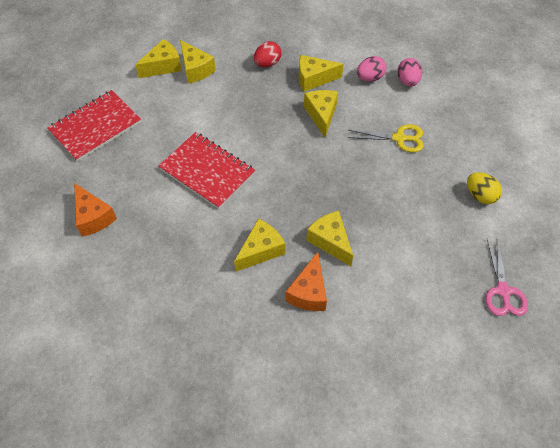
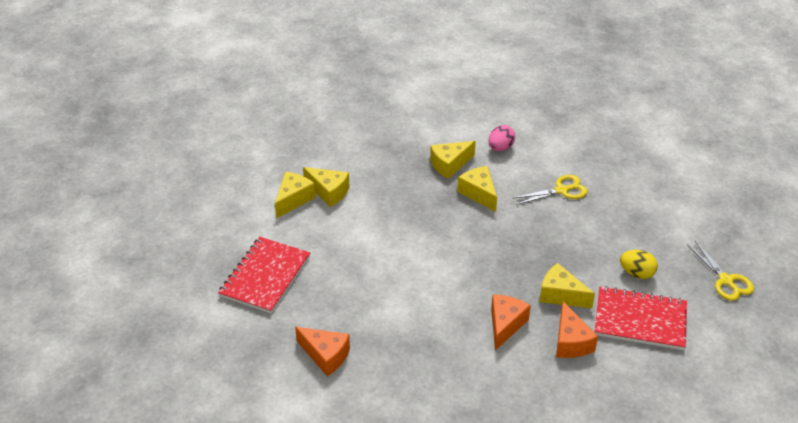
camera: 25 degrees left, 15 degrees down
red notebook [158,132,255,209] -> red notebook moved to [594,286,687,350]
yellow cheese [234,219,285,271] -> orange cheese [491,294,531,350]
red egg [254,41,281,67] -> none
pink egg [397,58,422,87] -> none
yellow egg [467,172,502,204] -> yellow egg moved to [620,250,658,279]
pink scissors [486,239,528,316] -> yellow scissors [688,241,754,301]

